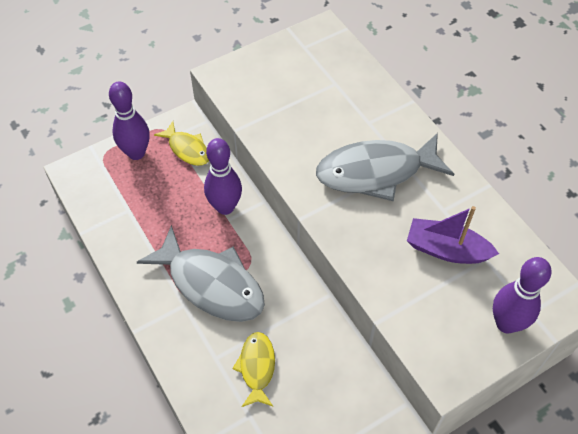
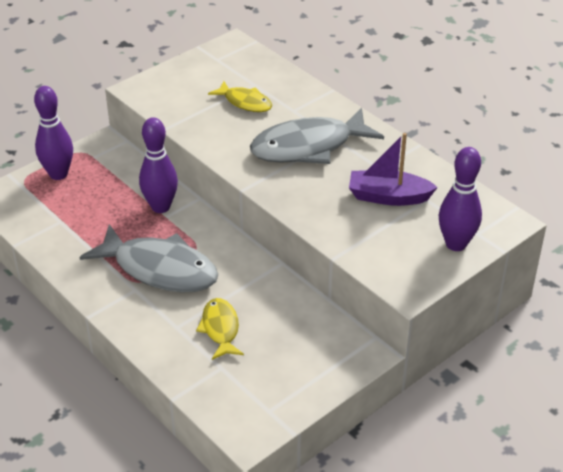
camera: 10 degrees left, 15 degrees down
yellow fish [154,121,209,166] -> yellow fish moved to [208,81,272,112]

